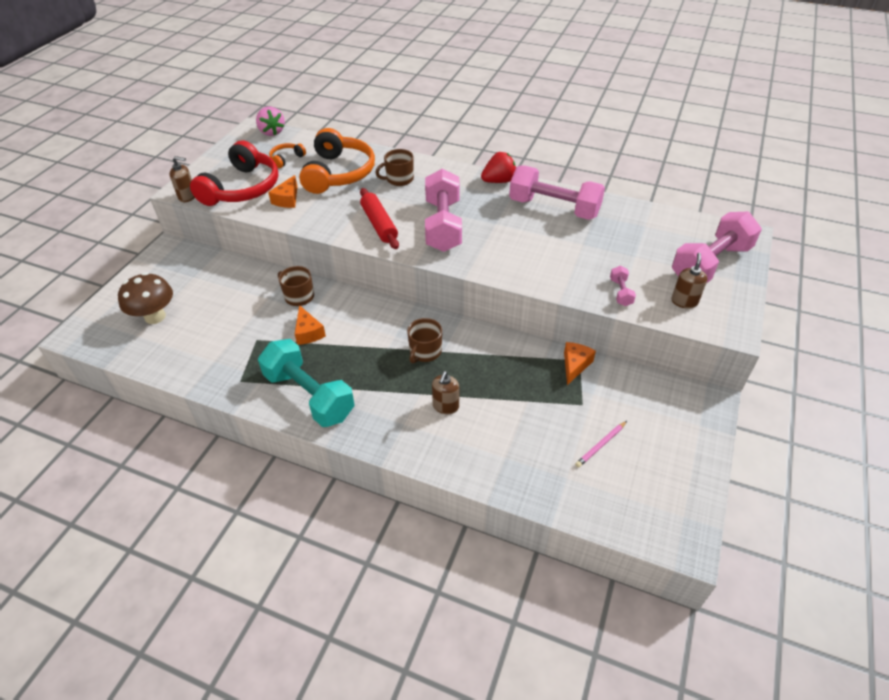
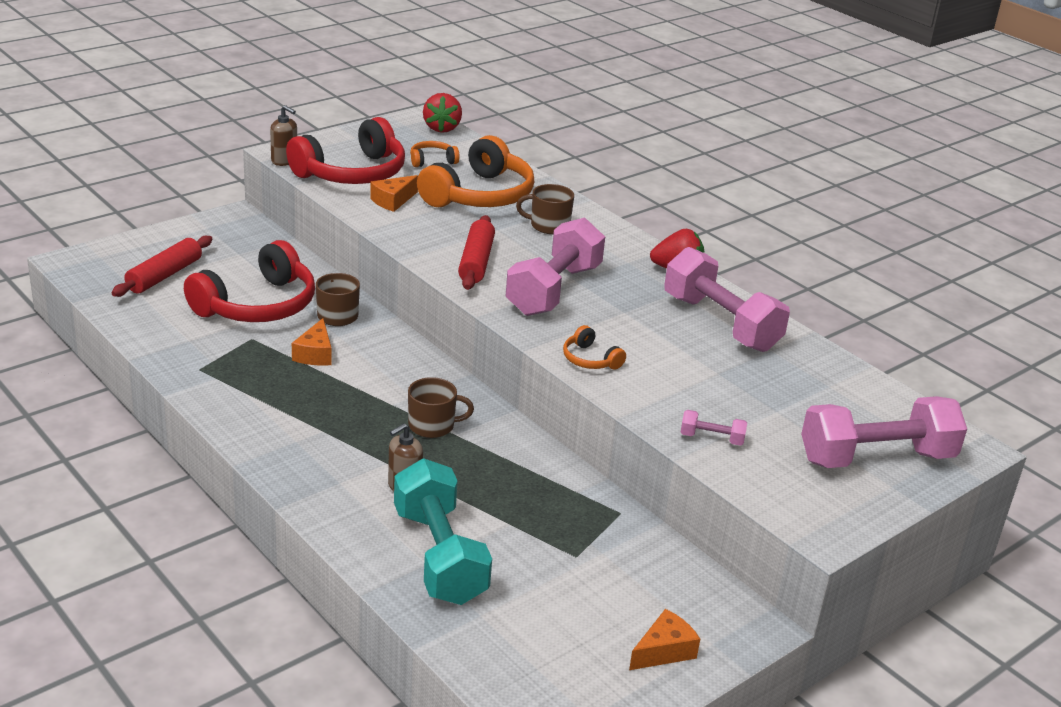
camera: 25 degrees right, 15 degrees down
brown mushroom [118,272,173,324] -> red rolling pin [111,236,213,297]
pink strawberry [256,106,285,136] -> red strawberry [423,93,462,133]
turquoise dumbbell [258,339,355,427] -> turquoise dumbbell moved to [394,458,492,605]
brown mug [407,318,442,363] -> brown mug turned 150 degrees counterclockwise [408,377,474,438]
orange cheese [564,342,596,385] -> orange cheese moved to [629,609,700,670]
pink pencil [575,421,627,468] -> none
pink dumbbell [610,266,636,306] -> pink dumbbell turned 75 degrees clockwise [681,410,747,446]
brown soap dispenser [672,253,707,309] -> none
none -> red headphones [184,240,315,322]
none -> orange headphones [563,325,626,370]

